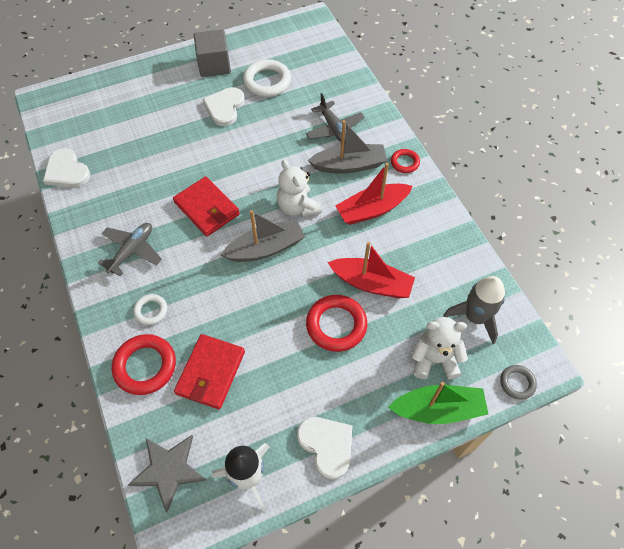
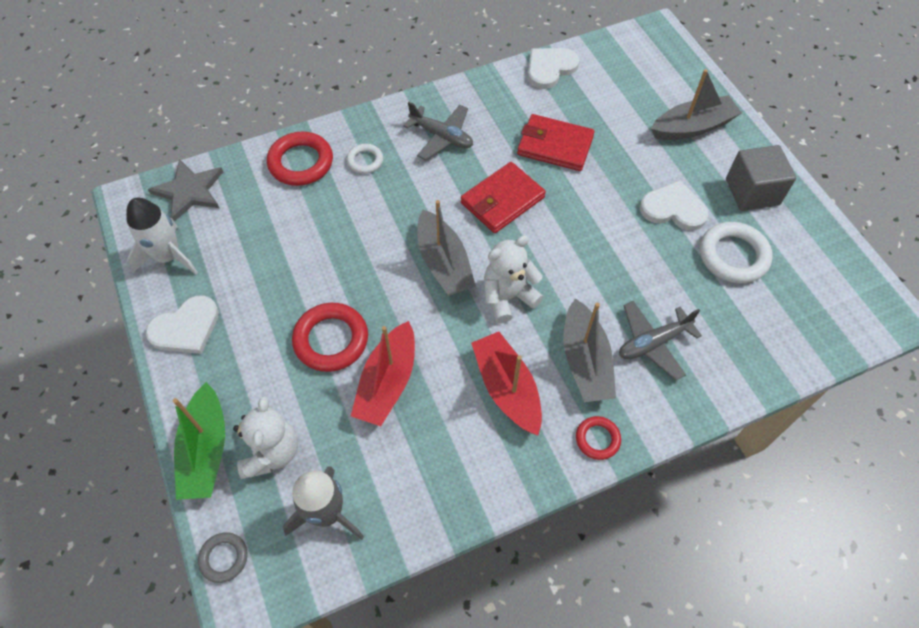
camera: 90 degrees right, 0 degrees up
red wallet [174,334,245,409] -> red wallet moved to [517,114,595,171]
none -> grey boat [651,69,742,140]

